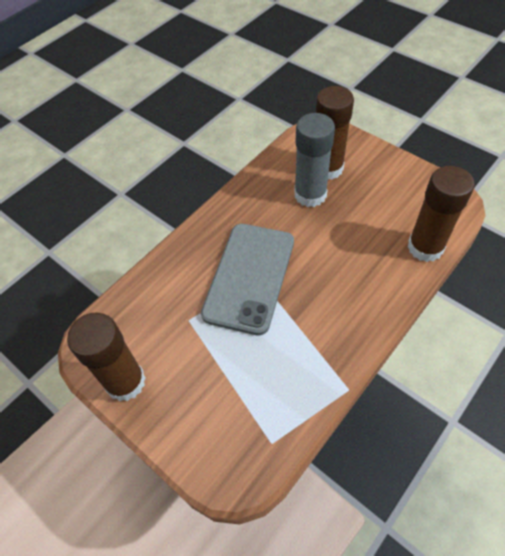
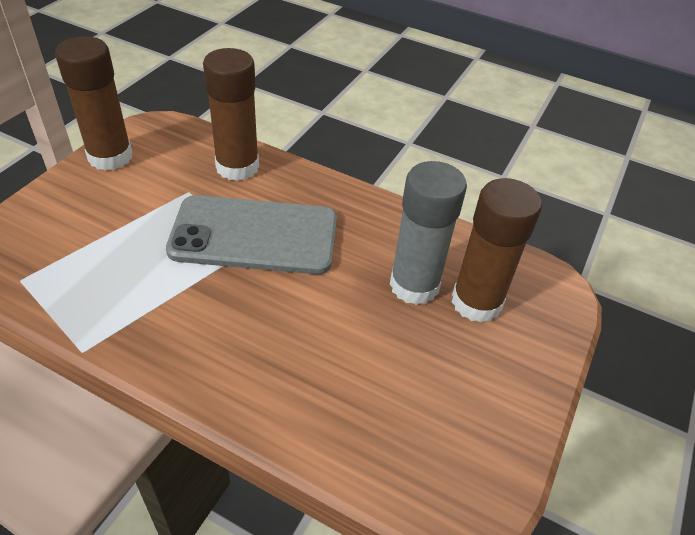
camera: 70 degrees right, 10 degrees down
brown glue stick [408,166,474,262] -> brown glue stick moved to [203,48,259,181]

